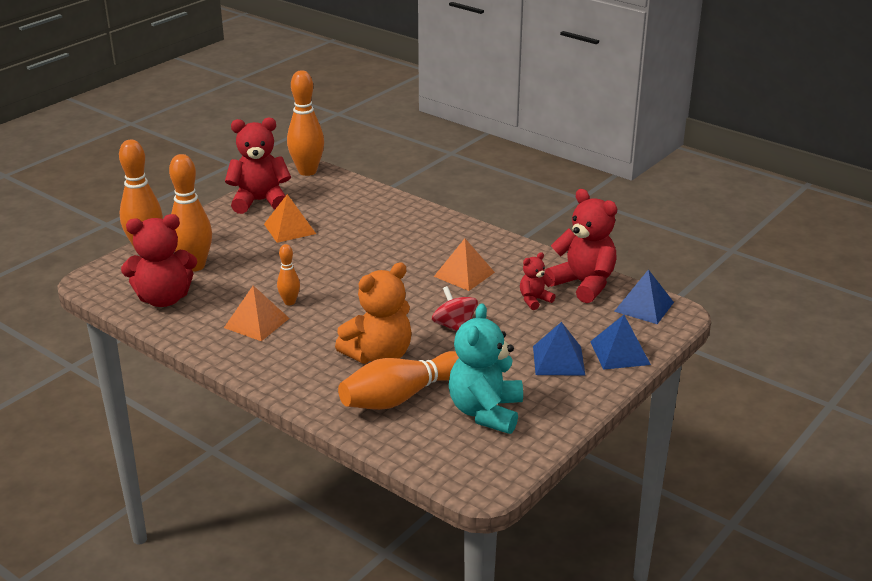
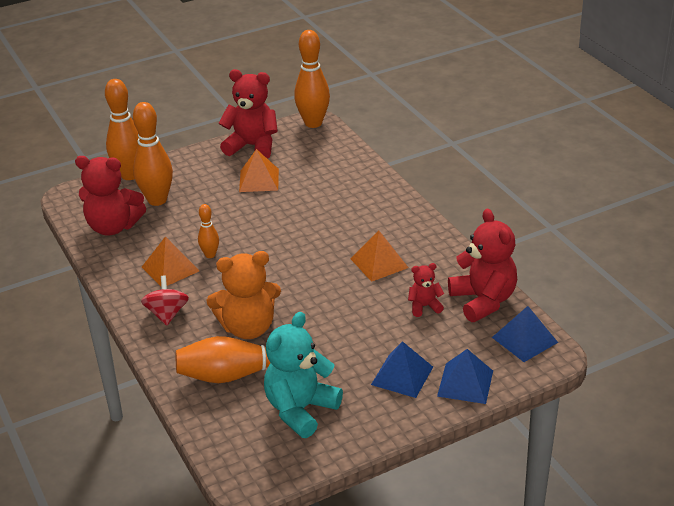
camera: 25 degrees right, 5 degrees up
red spinning top [432,286,478,332] -> red spinning top moved to [141,276,189,326]

